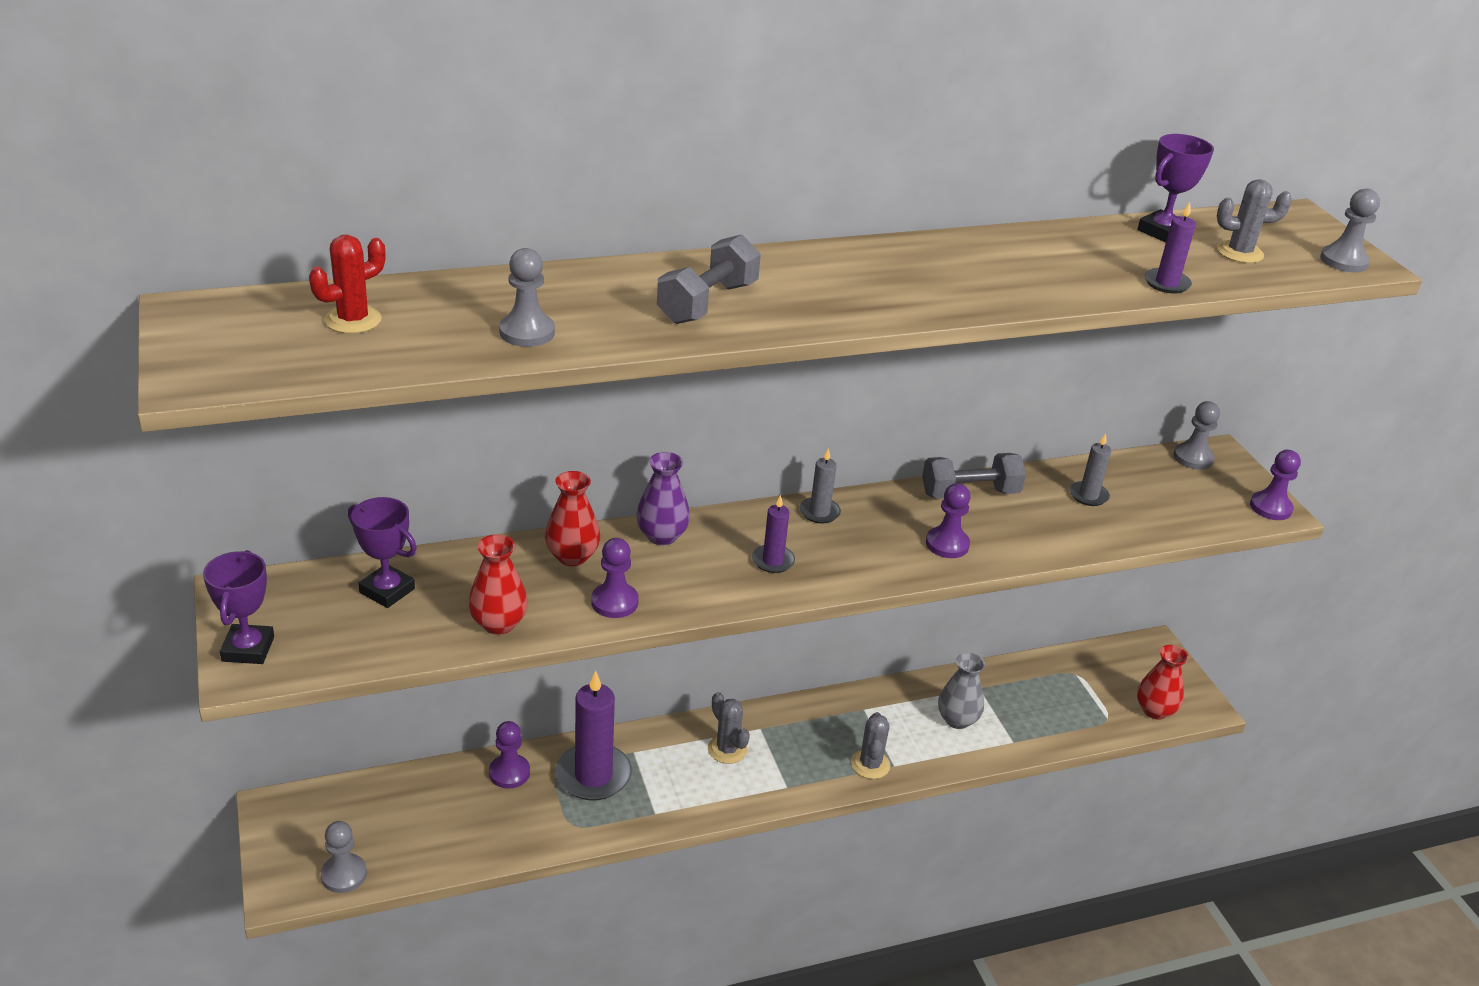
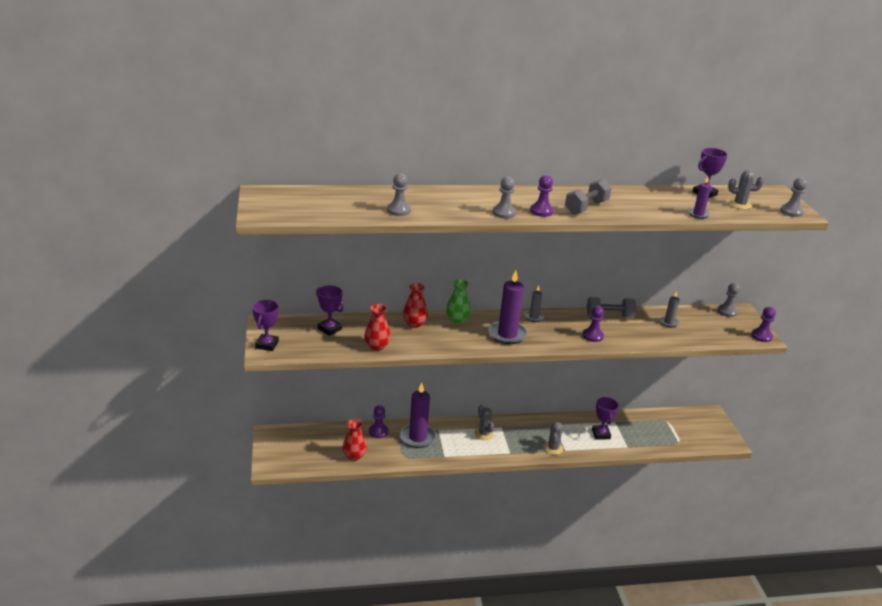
camera: 10 degrees right, 5 degrees down
red cactus [309,235,385,334] -> none
grey pawn [321,821,367,893] -> grey pawn moved to [493,176,516,219]
purple pawn [591,538,639,618] -> purple pawn moved to [530,175,554,217]
purple vase [637,452,690,545] -> green vase [446,279,471,324]
grey dumbbell [657,234,761,324] -> grey dumbbell moved to [565,179,612,214]
purple candle [752,495,795,573] -> purple candle [488,270,528,344], size x1.93
grey vase [938,653,985,729] -> purple trophy [592,397,619,439]
red vase [1137,645,1189,720] -> red vase moved to [342,419,367,461]

